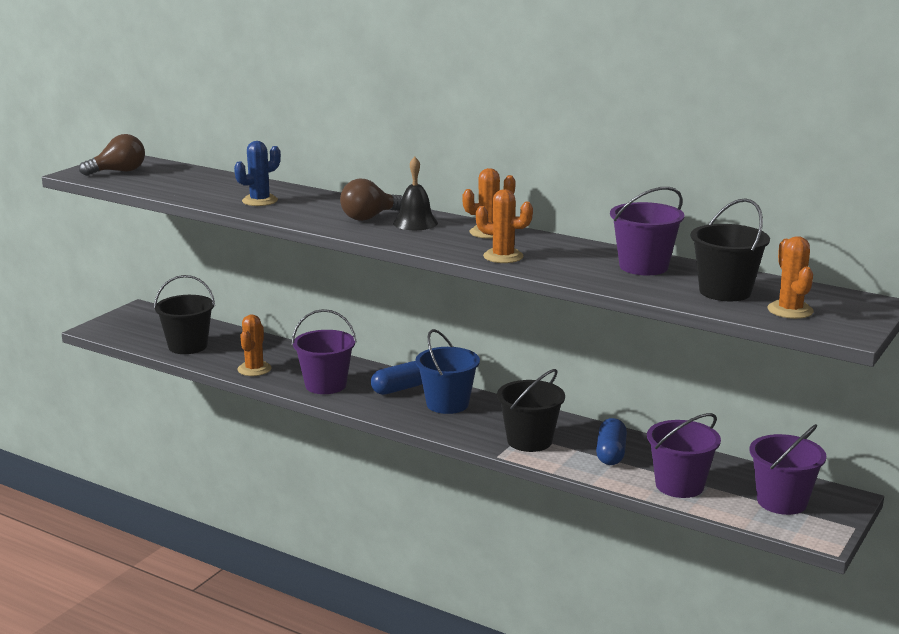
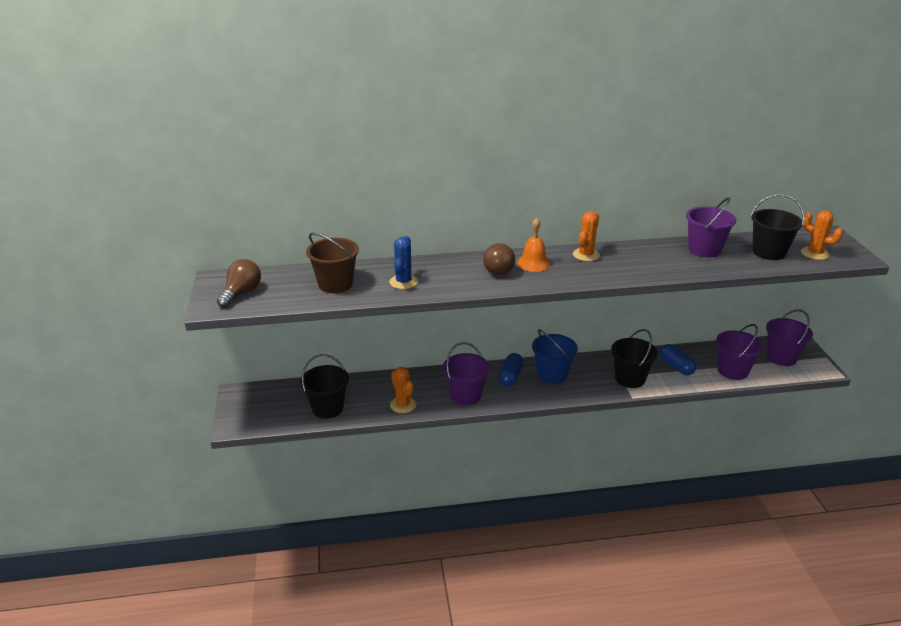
camera: 40 degrees left, 10 degrees up
black bell [393,157,438,230] -> orange bell [517,218,550,272]
orange cactus [476,189,533,263] -> none
none -> brown bucket [306,233,359,293]

